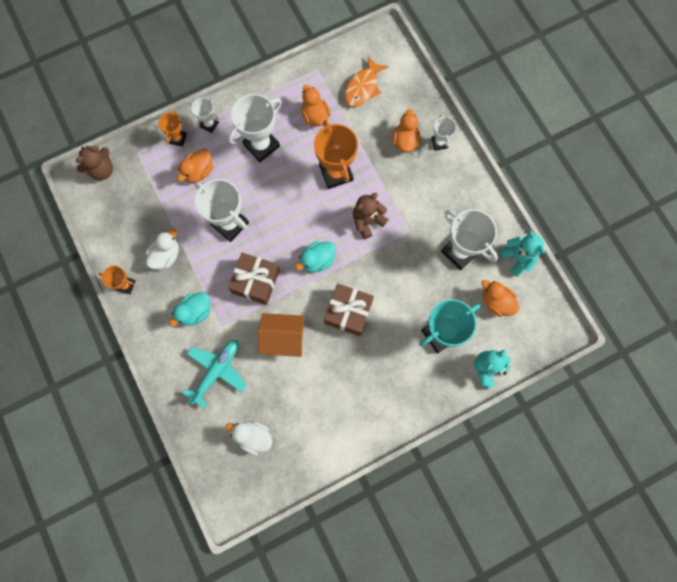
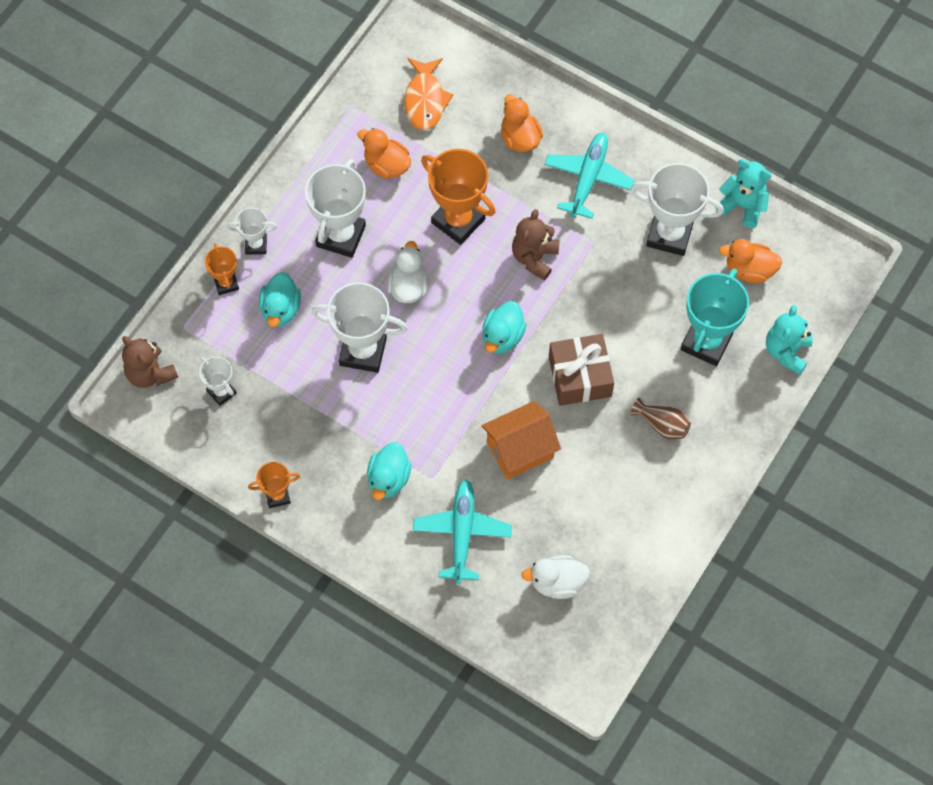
camera: 30 degrees left, 10 degrees down
brown teddy bear [76,146,113,180] -> brown teddy bear turned 120 degrees clockwise [122,336,178,388]
white duck [146,229,179,269] -> white duck moved to [387,241,429,303]
orange duck [177,149,213,183] -> turquoise duck [259,272,301,327]
brown gift [228,253,280,305] -> none
white trophy [431,114,456,151] -> white trophy moved to [199,357,237,406]
none -> turquoise plane [544,132,635,219]
none -> brown vase [631,397,691,439]

